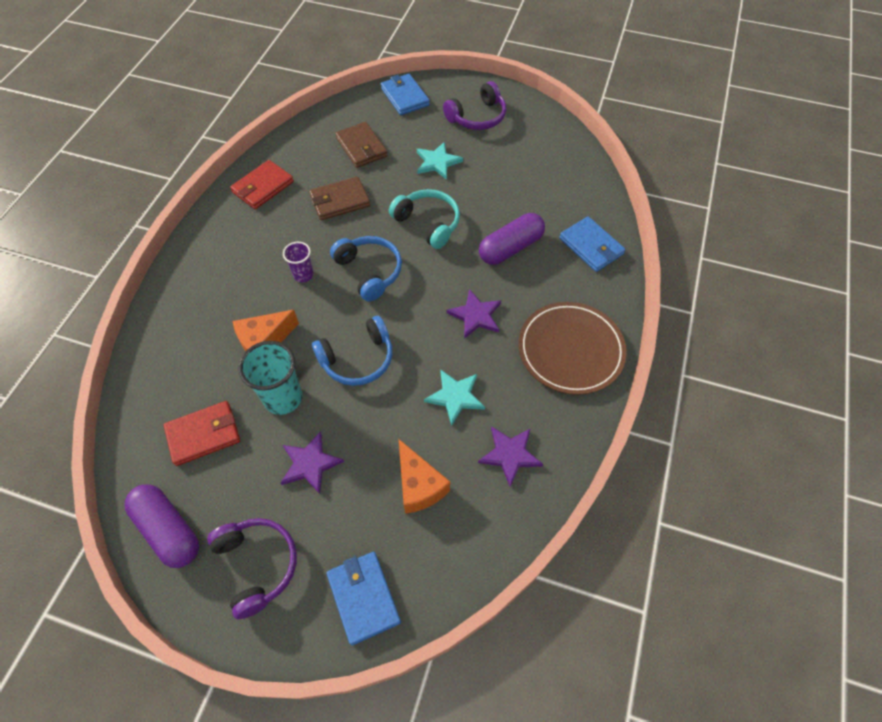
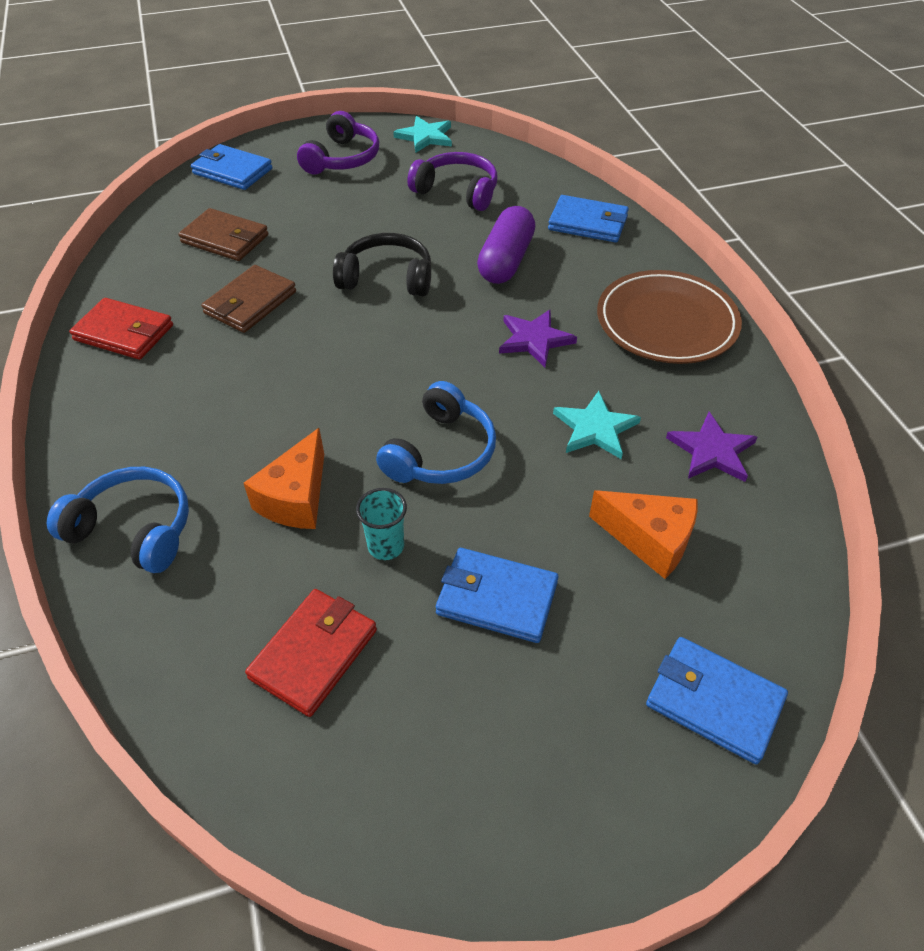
camera: 35 degrees left, 10 degrees down
purple capsule [125,484,199,568] -> none
purple headphones [207,518,297,619] -> purple headphones moved to [407,152,498,211]
red wallet [230,160,294,209] -> red wallet turned 75 degrees counterclockwise [69,298,173,360]
turquoise cup [239,341,302,415] -> turquoise cup [356,488,407,560], size x0.58
purple star [281,431,344,494] -> blue wallet [436,548,558,643]
purple cup [283,242,314,282] -> none
blue headphones [330,236,402,301] -> blue headphones moved to [47,467,189,573]
turquoise headphones [389,189,460,249] -> black headphones [333,233,431,296]
turquoise star [417,142,463,180] -> turquoise star moved to [393,116,452,153]

